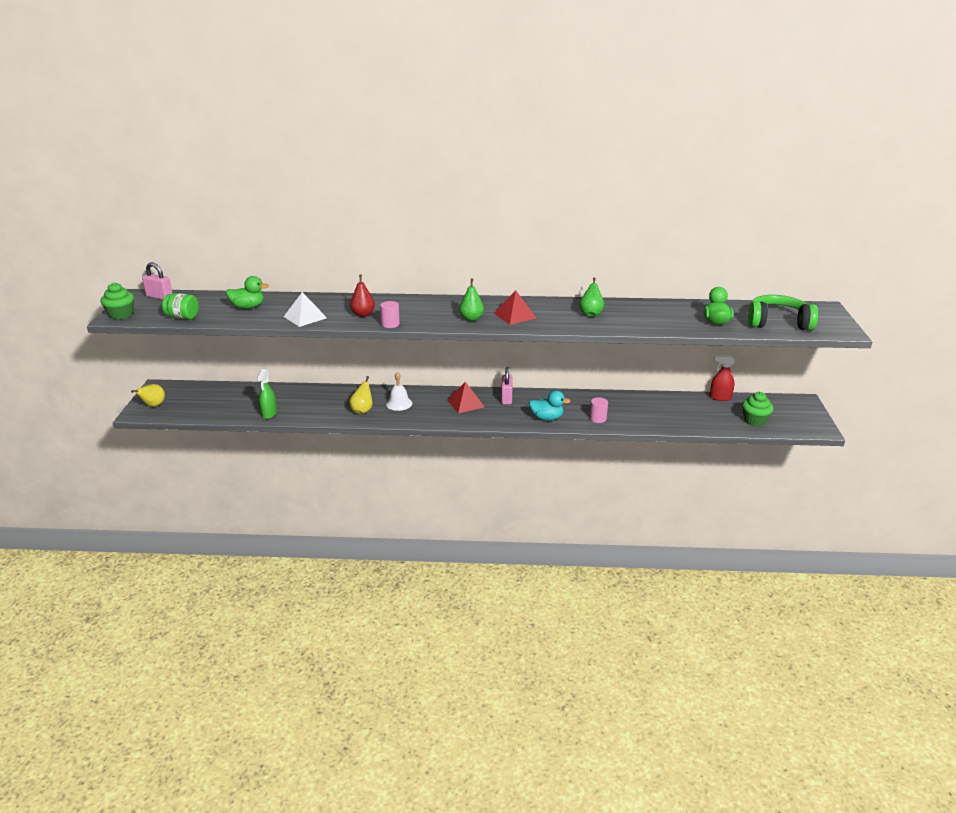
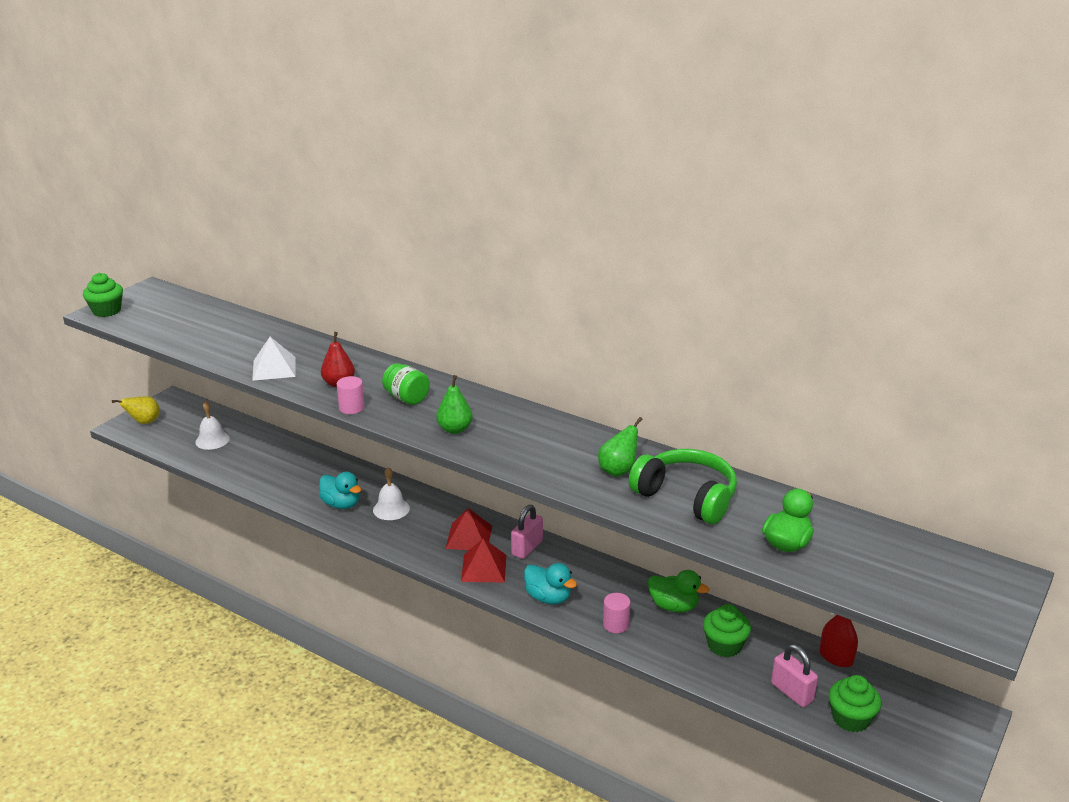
camera: 30 degrees right, 0 degrees up
pink padlock [142,262,173,300] -> pink padlock moved to [771,644,818,707]
green jar [162,293,199,320] -> green jar moved to [382,363,430,405]
green duck [226,276,269,309] -> green duck moved to [648,570,709,613]
green spray bottle [257,369,277,419] -> none
yellow pear [349,376,373,414] -> turquoise duck [319,472,361,509]
red pyramid [494,291,536,325] -> red pyramid moved to [461,538,506,582]
green headphones [748,295,818,331] -> green headphones moved to [629,449,737,524]
none -> white bell [195,401,230,450]
none -> green cupcake [703,604,751,657]

